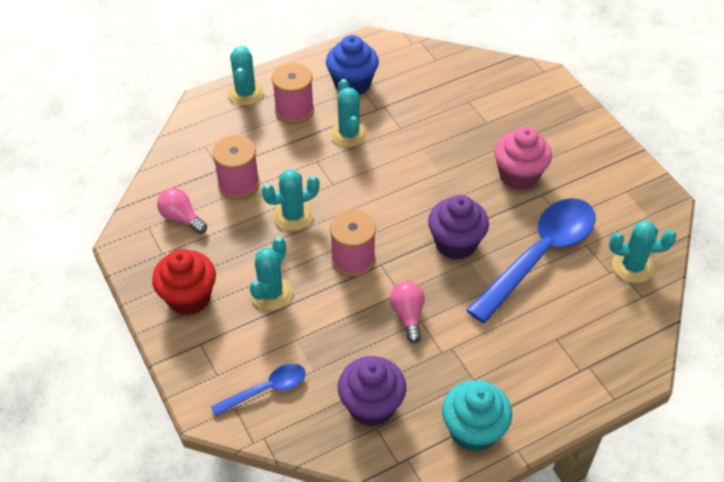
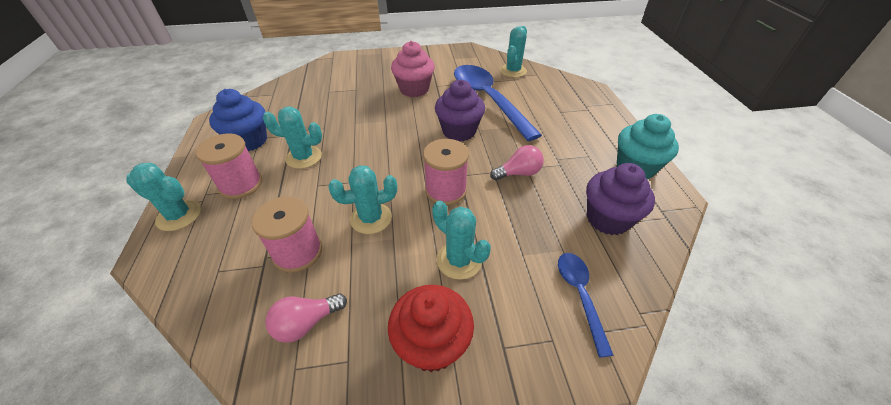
camera: 70 degrees left, 5 degrees down
turquoise cactus [262,169,320,231] -> turquoise cactus turned 75 degrees clockwise [328,165,397,234]
pink light bulb [390,281,425,343] -> pink light bulb turned 150 degrees clockwise [490,145,544,181]

